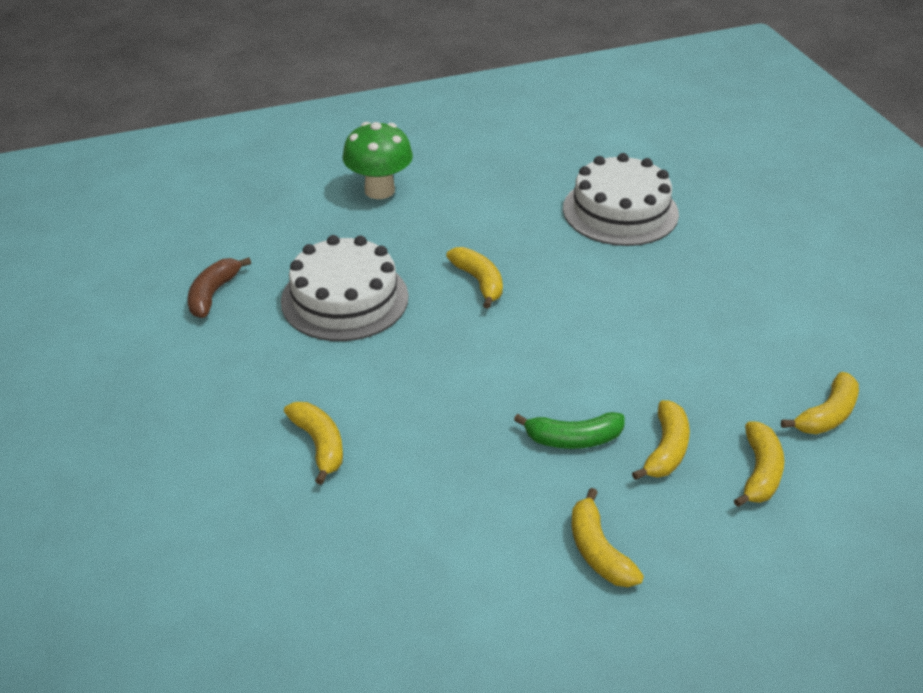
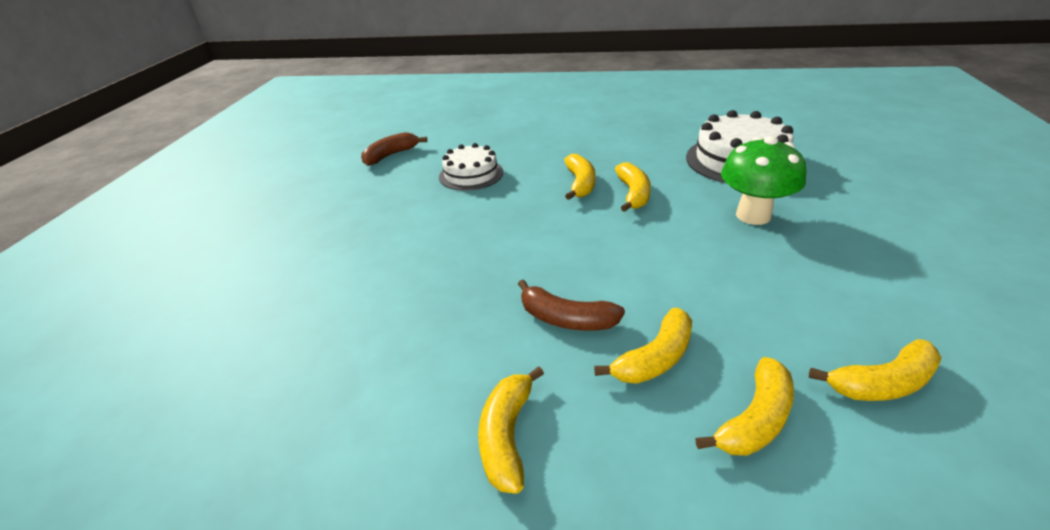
camera: 30 degrees right, 5 degrees down
white cake [281,235,408,341] -> white cake [439,143,503,191], size x0.63
yellow banana [284,402,343,485] -> yellow banana moved to [615,162,651,212]
green mushroom [343,122,413,199] -> green mushroom moved to [721,136,806,225]
green banana [514,412,625,449] -> brown banana [518,280,625,331]

